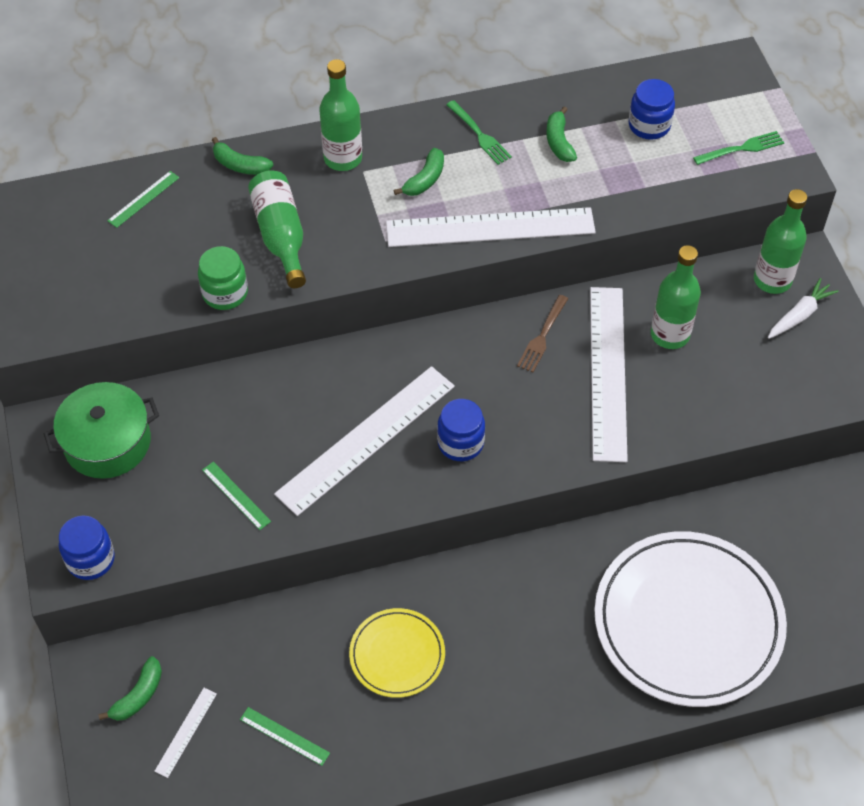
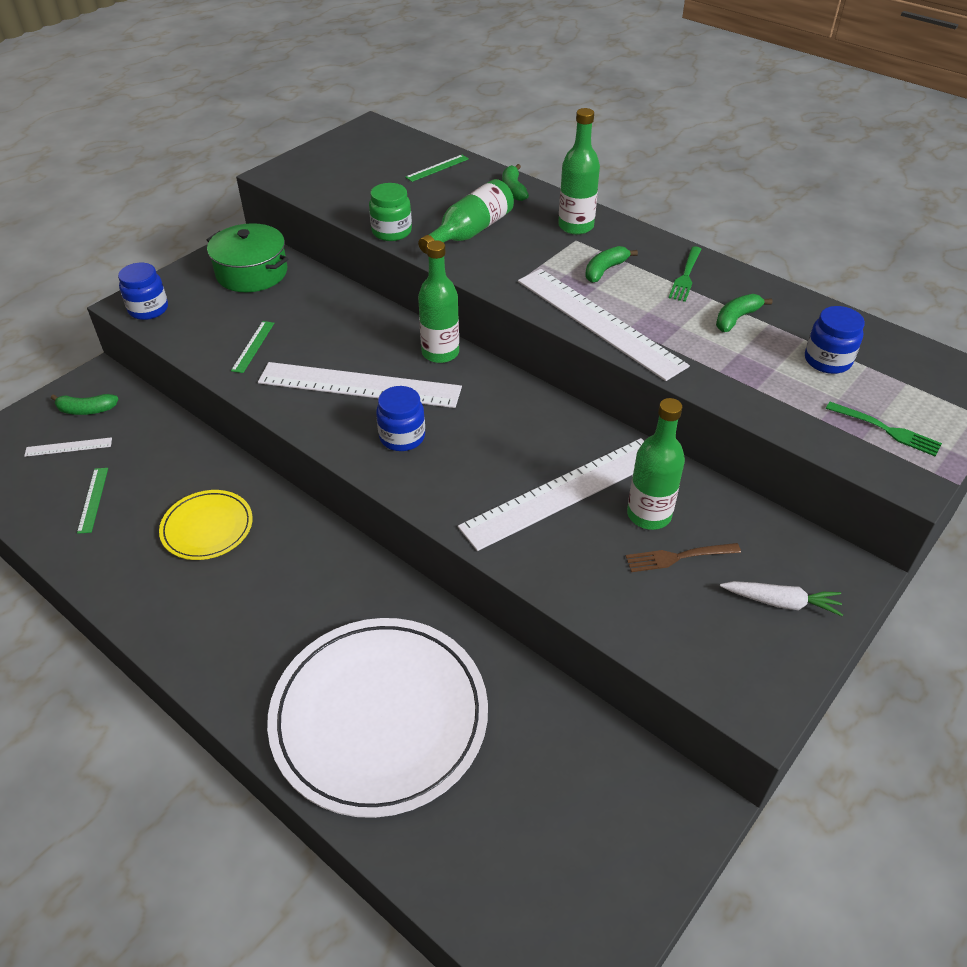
camera: 55 degrees right, 10 degrees down
green ruler [107,171,180,228] -> green ruler turned 45 degrees counterclockwise [405,155,469,182]
green banana [394,148,444,196] -> green banana turned 135 degrees clockwise [585,246,638,283]
brown fork [517,295,568,372] -> brown fork moved to [626,543,741,572]
green bottle [754,189,807,294] -> green bottle moved to [418,240,459,363]

